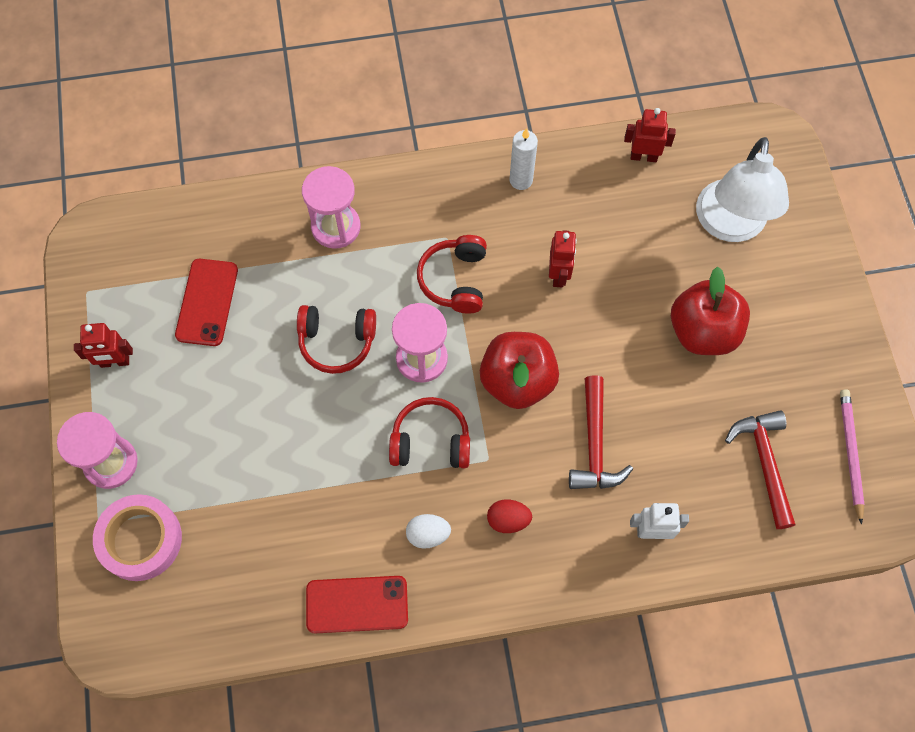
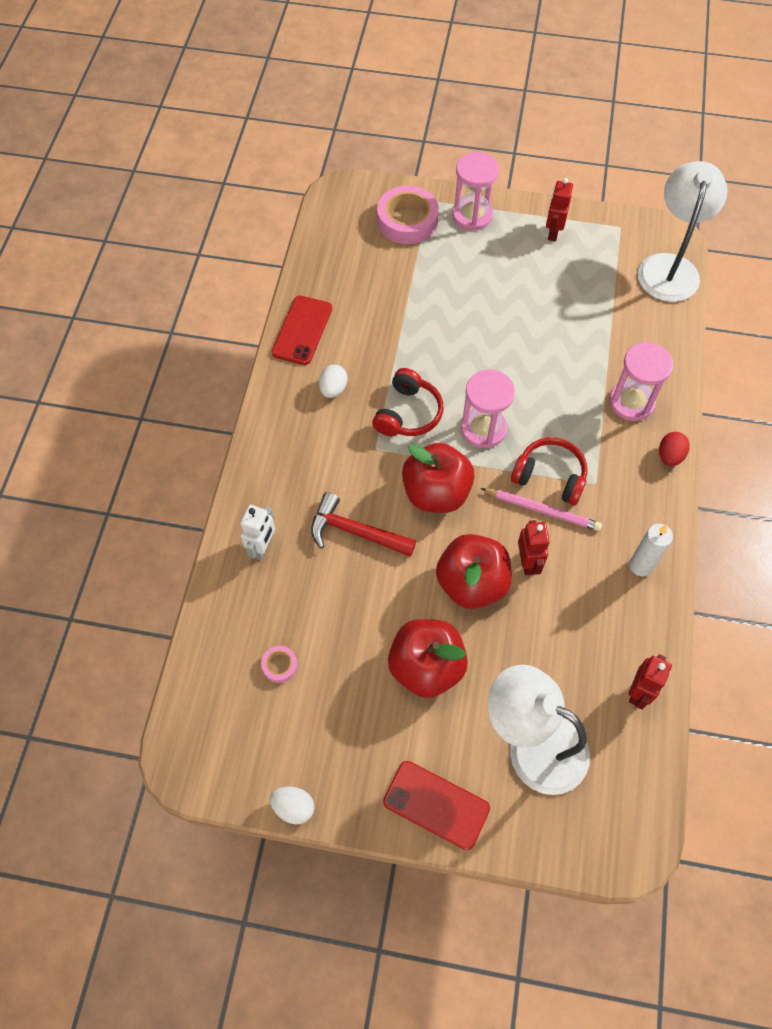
camera: 110 degrees right, 5 degrees down
red phone [175,259,238,346] -> red phone moved to [383,761,490,850]
red headphones [297,305,376,374] -> none
red egg [487,499,532,533] -> red egg moved to [659,432,690,466]
red robot [549,230,577,287] -> red robot turned 120 degrees counterclockwise [518,520,550,575]
red hammer [725,410,795,529] -> pink tape [261,646,298,683]
pink pencil [840,389,865,525] -> pink pencil moved to [481,488,602,531]
none -> white egg [270,787,314,824]
none -> red apple [436,534,512,609]
none -> white lamp [638,161,727,302]

